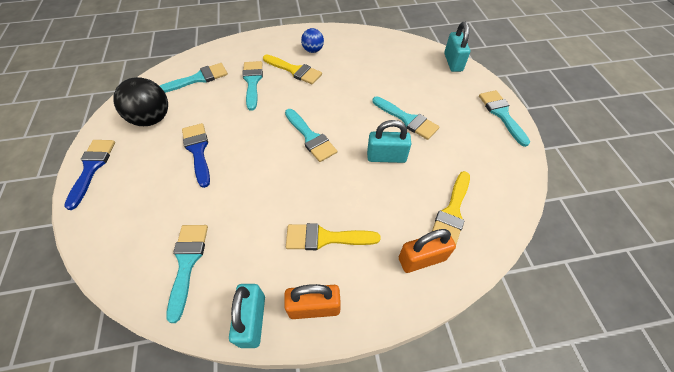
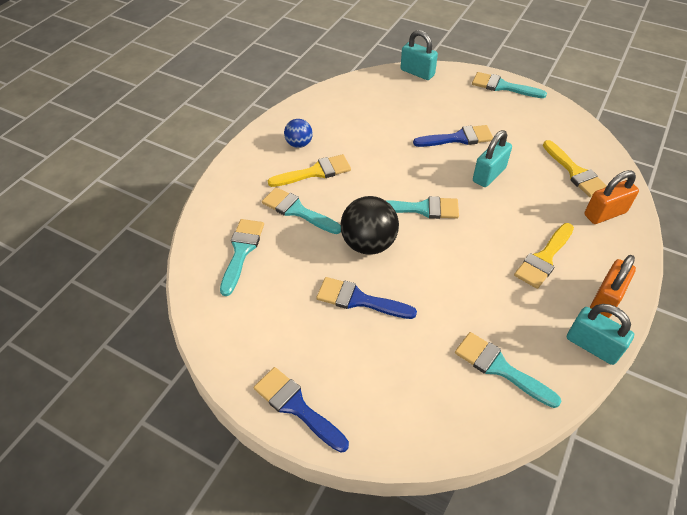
camera: 50 degrees left, 5 degrees down
black ball [113,77,168,126] -> black ball moved to [340,196,399,254]
turquoise brush [373,96,439,140] -> blue brush [413,125,493,147]
orange padlock [399,229,456,273] -> orange padlock turned 45 degrees clockwise [584,170,639,224]

